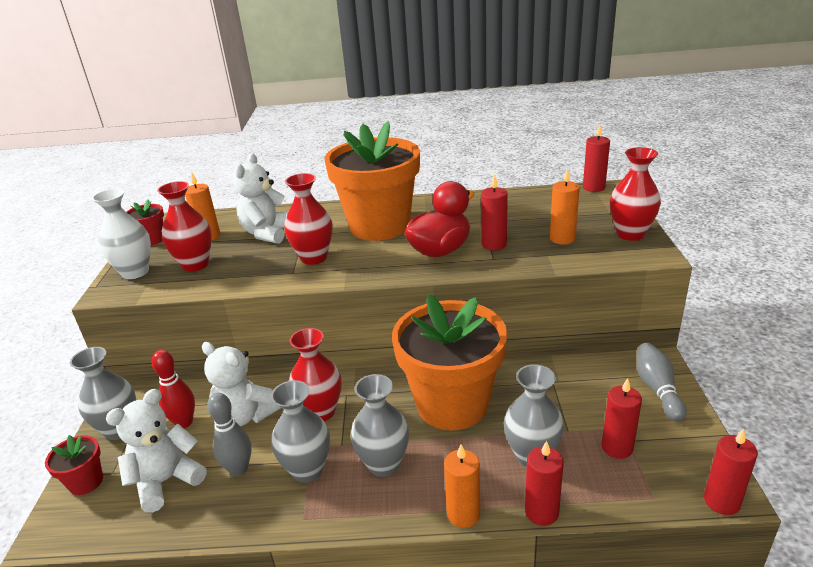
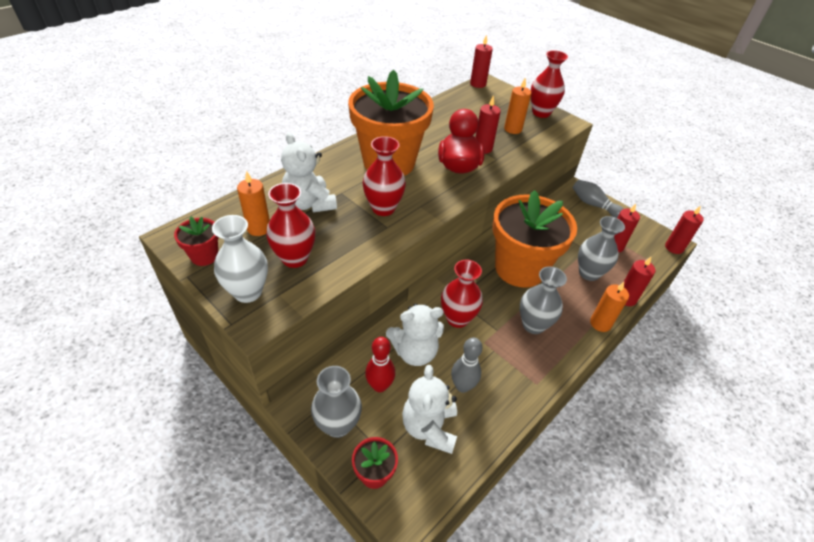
camera: 50 degrees left, 15 degrees up
grey vase [271,380,330,483] -> none

